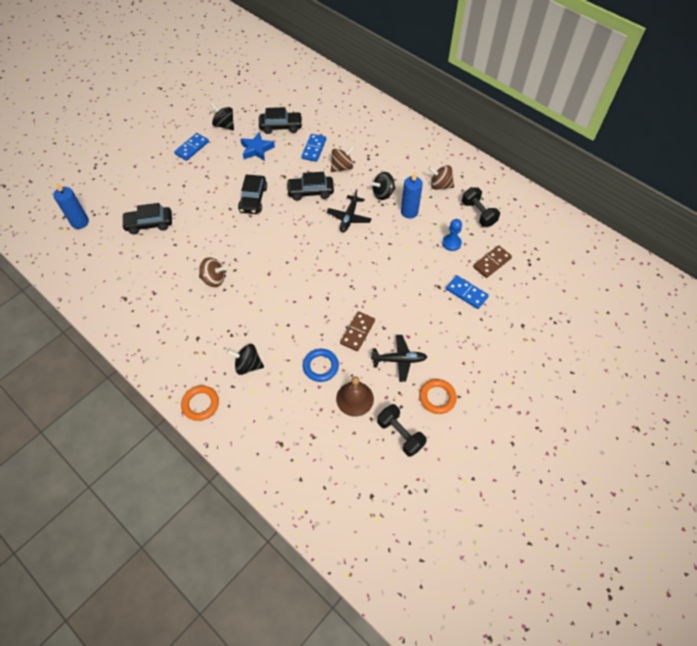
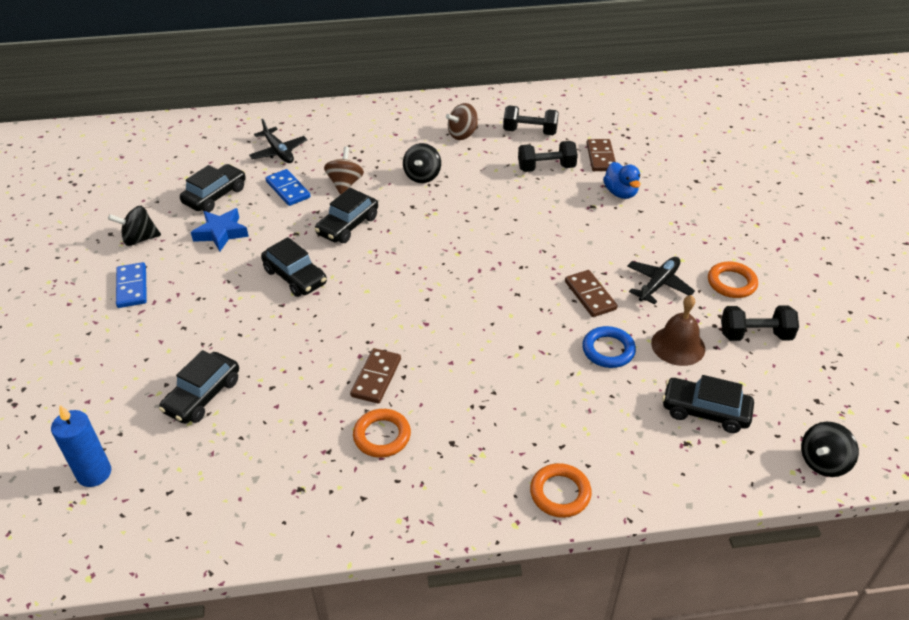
camera: 50 degrees left, 15 degrees down
brown spinning top [199,257,226,287] -> brown domino [350,348,401,404]
black spinning top [227,344,264,375] -> black spinning top moved to [801,422,859,477]
black plane [327,189,372,232] -> black plane moved to [249,119,307,163]
blue candle [401,172,423,219] -> none
blue pawn [442,219,462,251] -> black dumbbell [518,141,578,172]
blue domino [446,275,489,309] -> blue duck [603,162,640,199]
none -> orange ring [353,409,411,458]
none -> black car [662,375,754,433]

